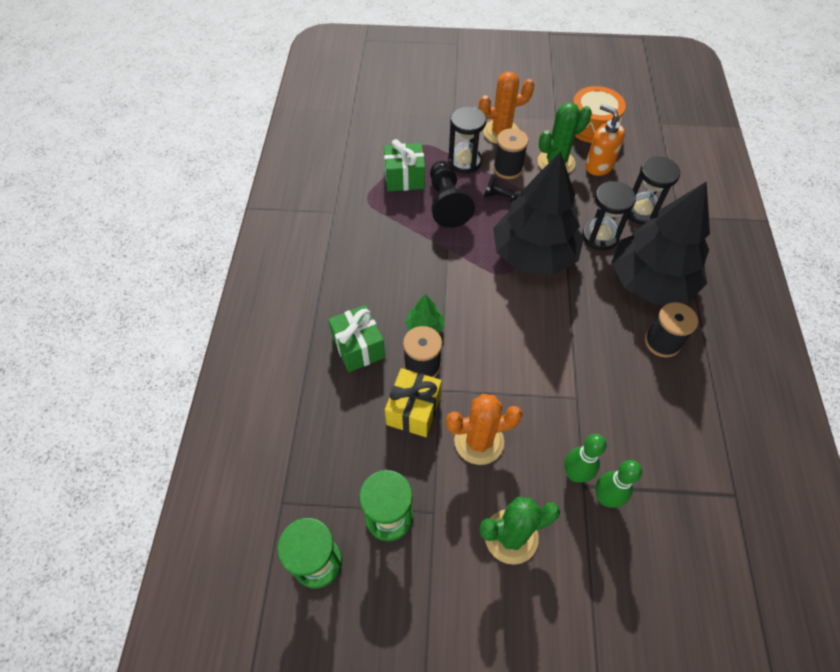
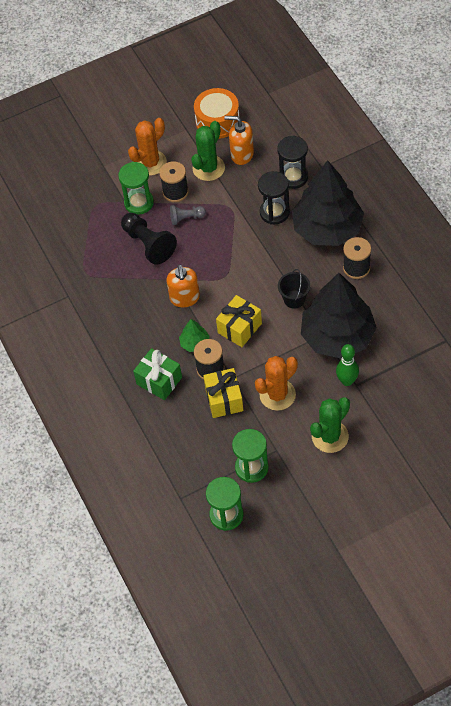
camera: 25 degrees left, 0 degrees up
green gift [384,139,425,191] -> none
black hourglass [448,106,487,173] -> green hourglass [118,162,154,215]
black pawn [484,174,524,202] -> grey pawn [170,205,206,225]
black tree [493,151,584,275] -> black tree moved to [301,273,377,359]
green bowling pin [596,460,642,508] -> none
none -> orange soap dispenser [167,264,200,307]
none -> yellow gift [216,295,262,347]
none -> black bucket [278,269,310,309]

